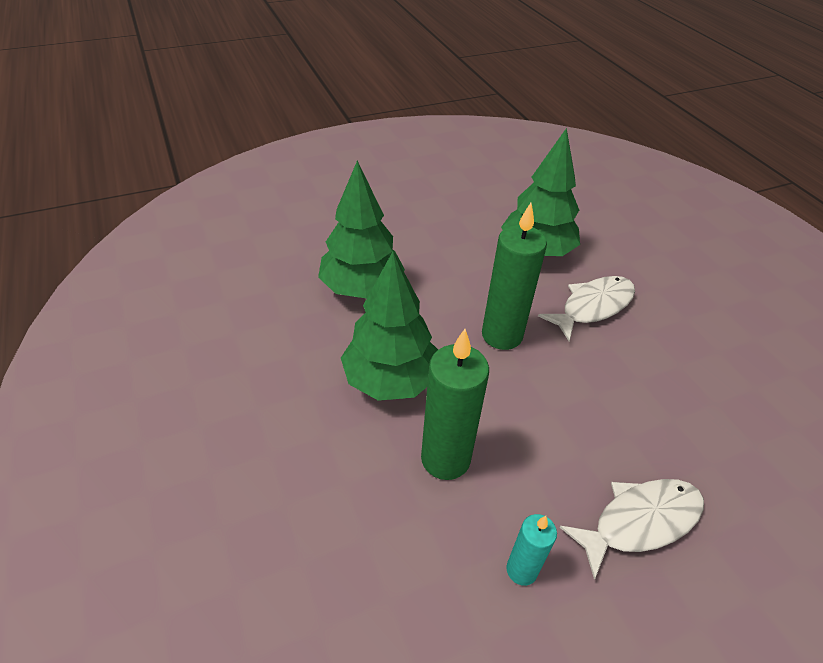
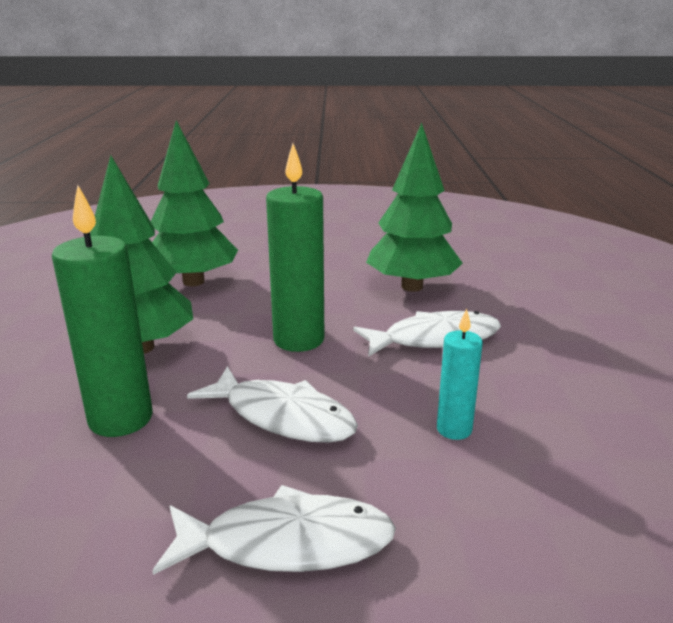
camera: 25 degrees right, 20 degrees down
turquoise candle [506,514,557,586] -> turquoise candle moved to [437,308,483,440]
none -> white fish [187,366,358,443]

